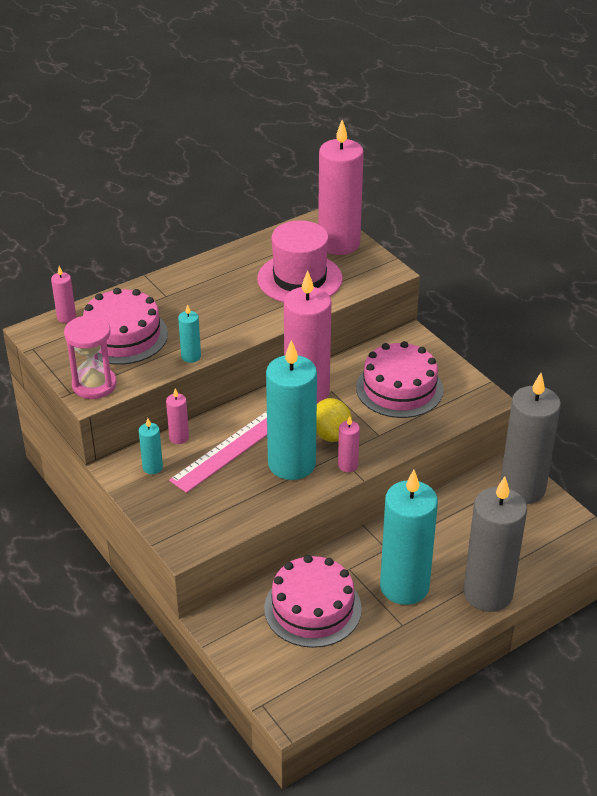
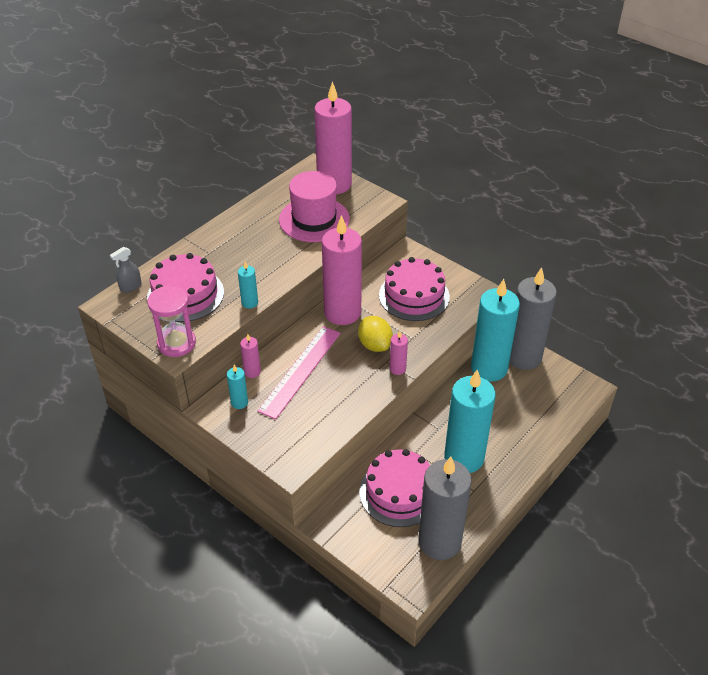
camera: 15 degrees left, 5 degrees up
pink candle [51,266,76,323] -> grey spray bottle [110,247,141,293]
turquoise candle [266,340,317,480] -> turquoise candle moved to [471,279,520,382]
grey candle [463,476,527,612] -> grey candle moved to [418,456,472,560]

